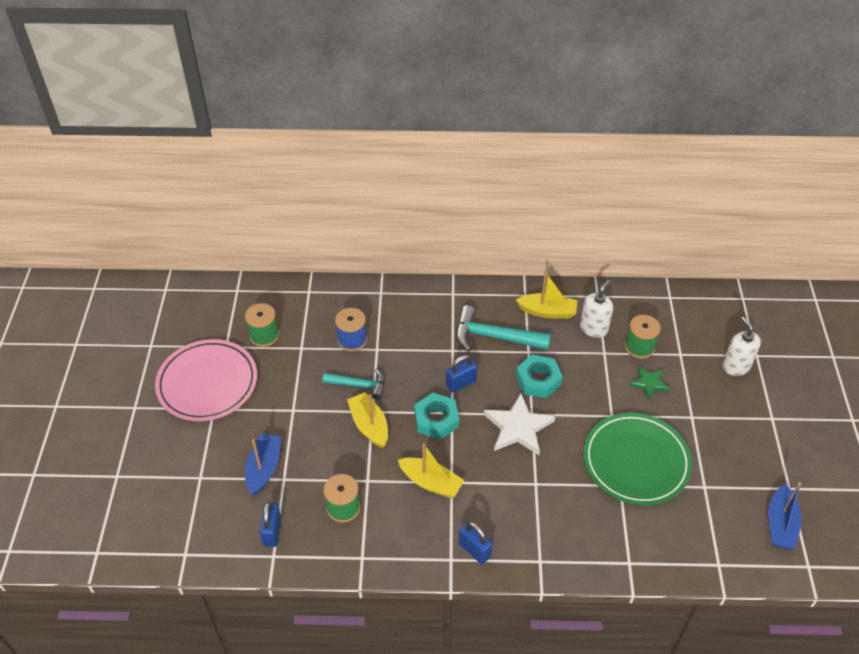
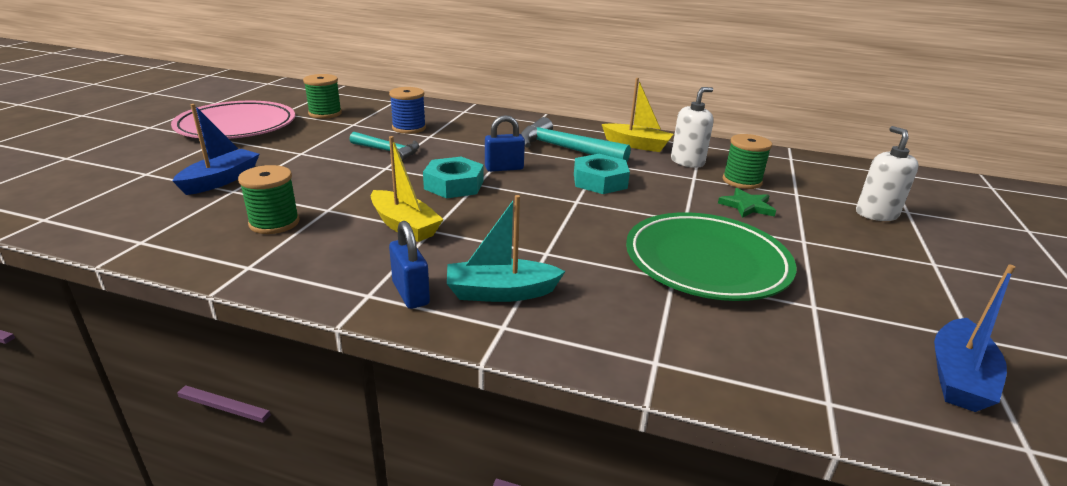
camera: 15 degrees right, 20 degrees down
blue padlock [260,501,281,547] -> none
yellow boat [347,392,388,448] -> none
white star [484,393,555,455] -> none
none -> turquoise boat [447,195,565,302]

